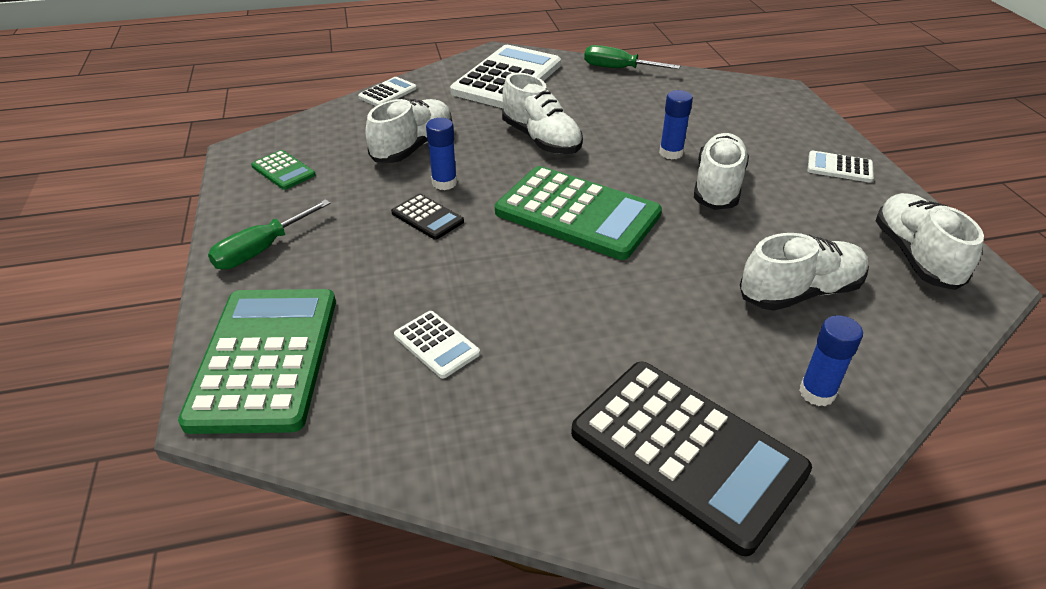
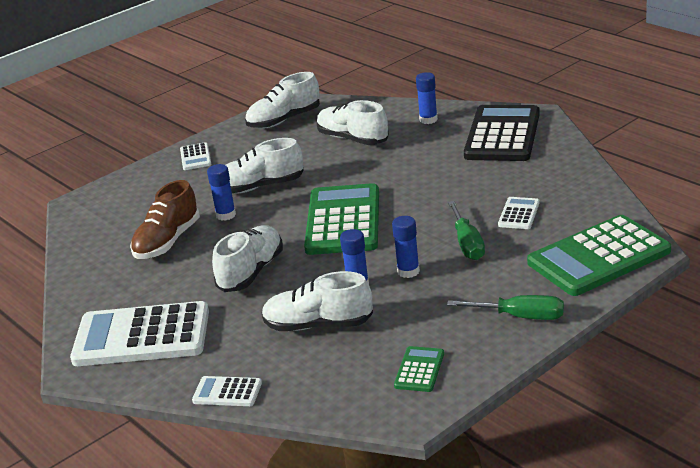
camera: 115 degrees left, 10 degrees down
black calculator [391,194,464,240] -> blue glue stick [392,216,420,278]
green screwdriver [584,45,680,69] -> green screwdriver moved to [448,201,485,260]
none -> brown shoe [130,180,200,259]

